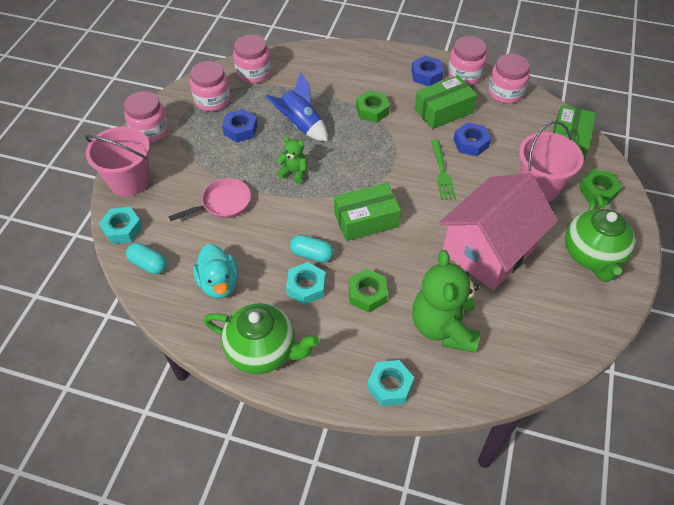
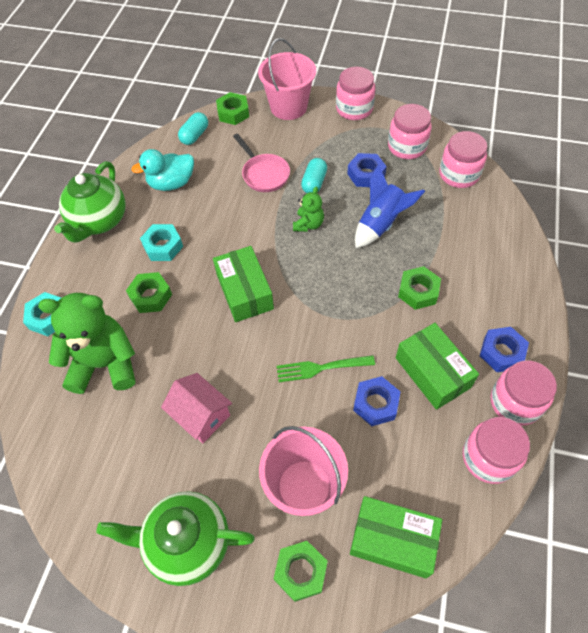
camera: 90 degrees right, 5 degrees up
turquoise nut [99,207,143,244] -> green nut [216,92,249,125]
turquoise capsule [290,235,334,263] -> turquoise capsule moved to [301,158,327,193]
pink house [439,173,558,290] -> pink house [161,373,232,443], size x0.51

